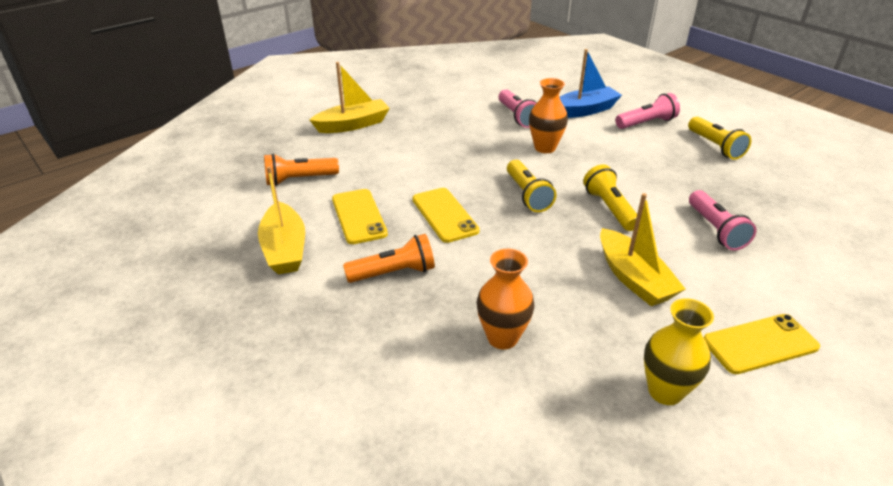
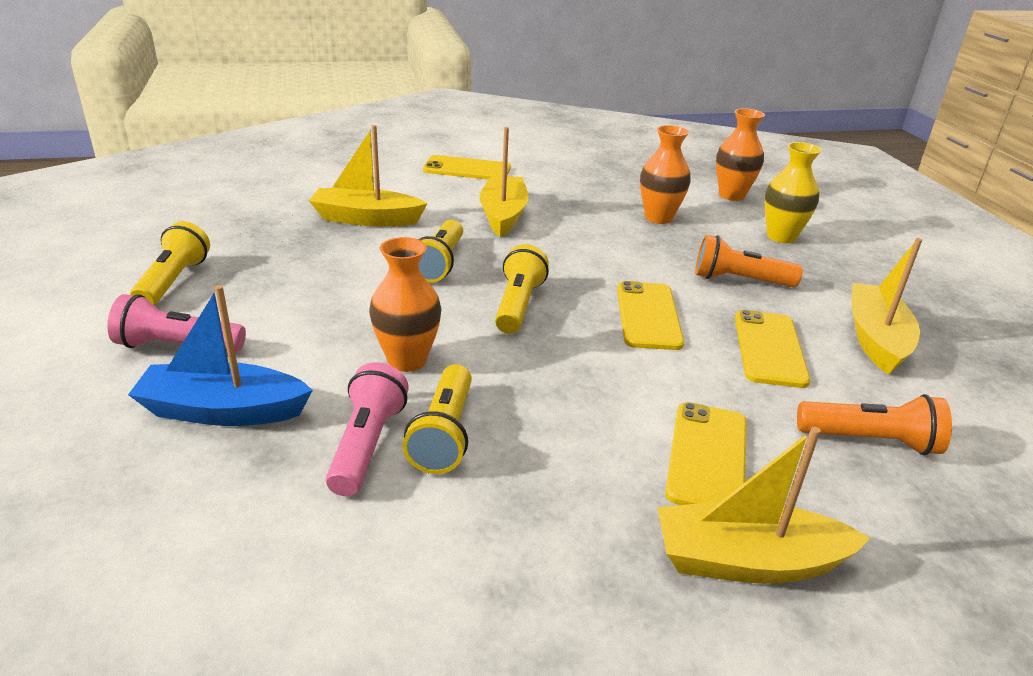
camera: 155 degrees left, 5 degrees down
yellow vase [644,298,714,405] -> yellow vase moved to [764,142,822,243]
pink flashlight [689,190,756,251] -> yellow boat [309,125,428,227]
none -> yellow flashlight [403,364,472,474]
none -> yellow phone [665,402,747,505]
none -> orange vase [716,108,765,201]

